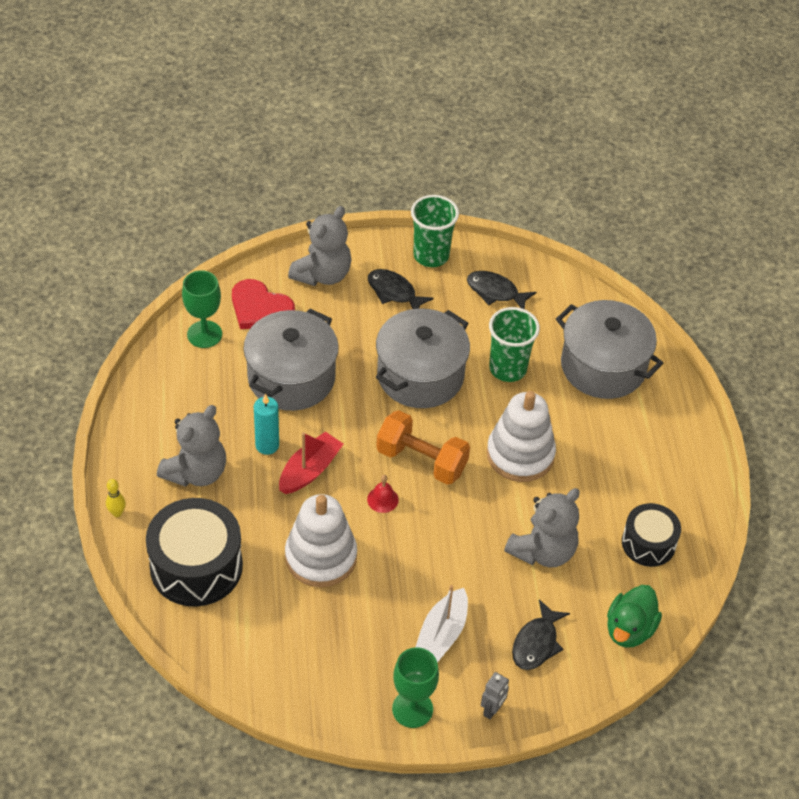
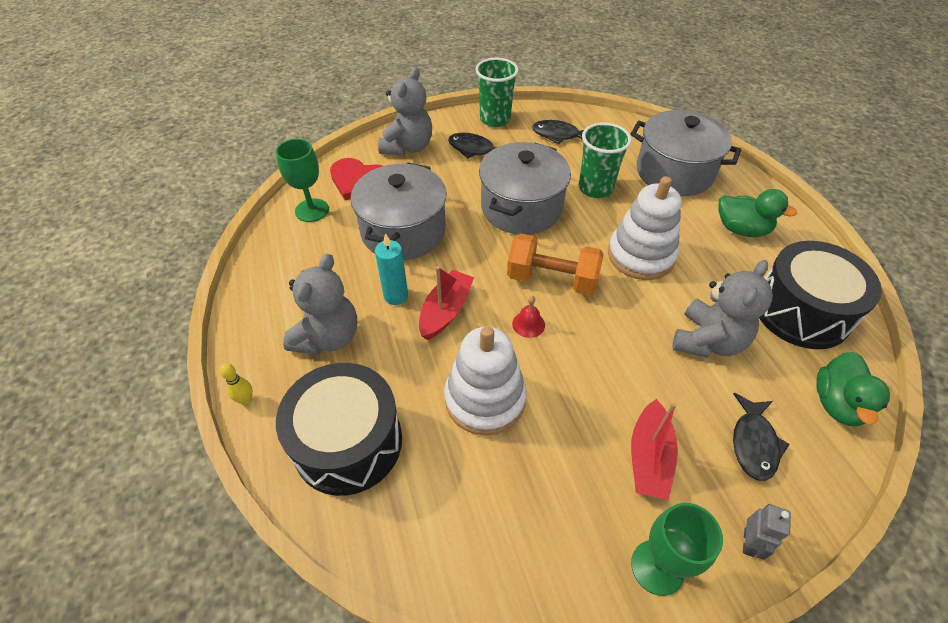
camera: 10 degrees left, 0 degrees up
white boat [416,585,468,663] -> red boat [631,399,678,500]
black drum [622,503,681,567] -> black drum [759,241,882,349], size x1.66
none -> green duck [718,189,798,237]

